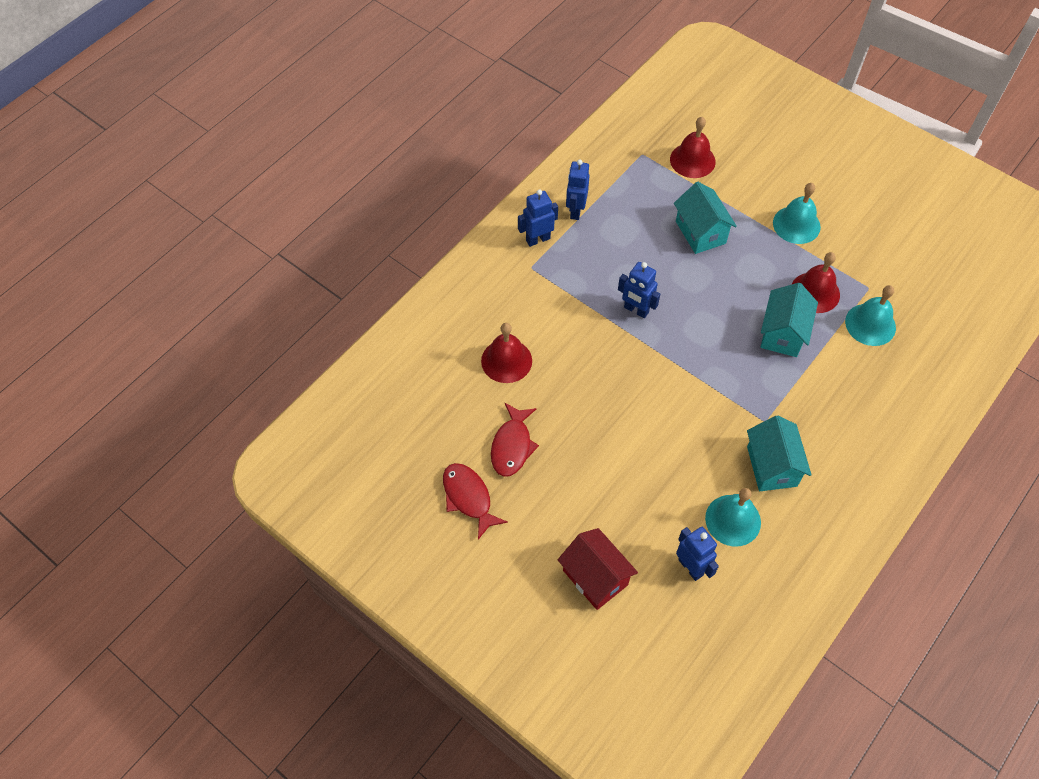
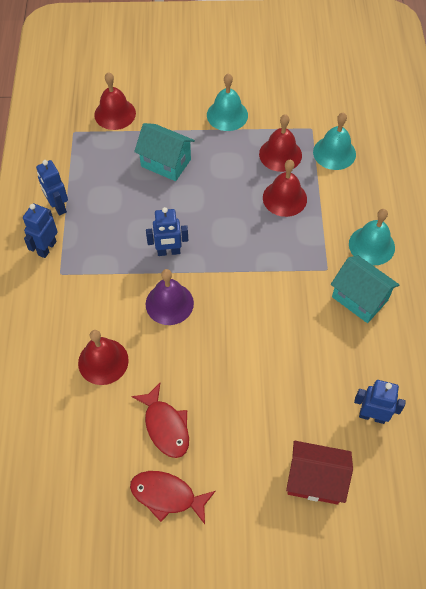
camera: 40 degrees left, 0 degrees up
turquoise bell [705,488,761,547] -> turquoise bell moved to [349,209,395,265]
turquoise house [761,283,818,357] -> red bell [263,160,307,217]
none -> purple bell [146,269,194,325]

